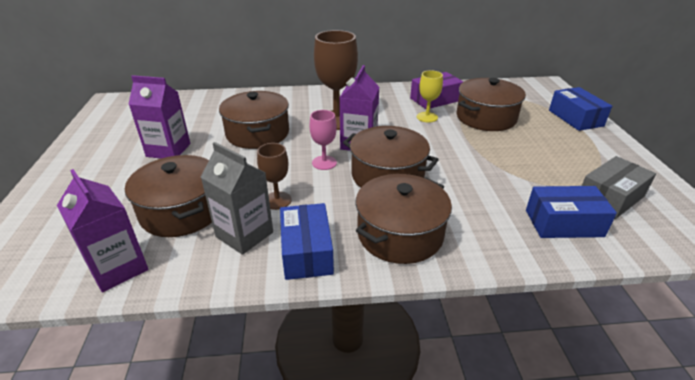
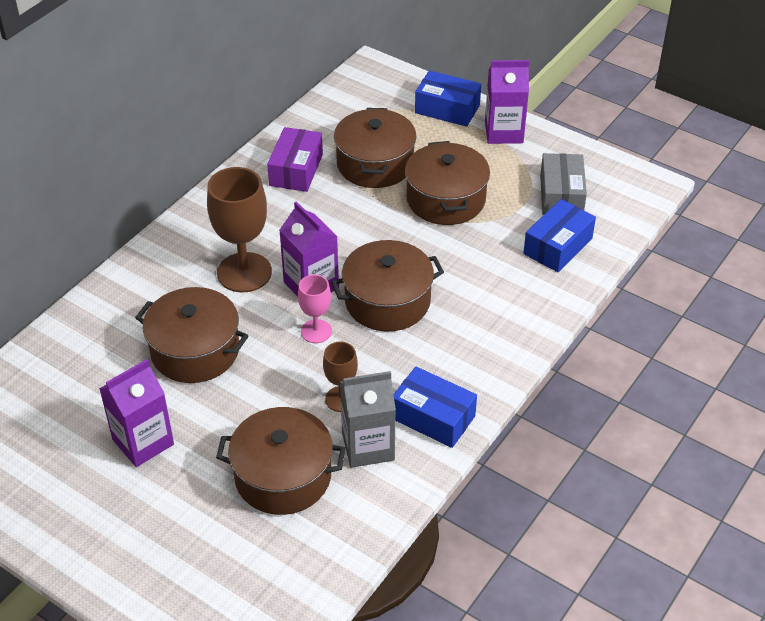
camera: 50 degrees left, 10 degrees up
purple carton [57,169,148,292] -> purple carton moved to [485,60,529,144]
brown pot [355,174,452,264] -> brown pot moved to [405,141,490,225]
yellow goblet [417,70,443,122] -> none

